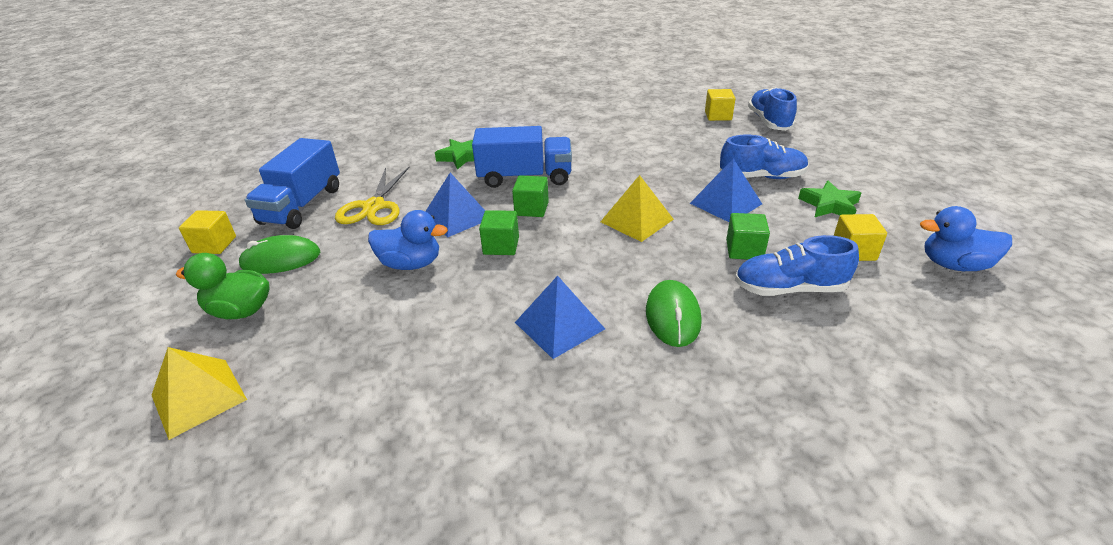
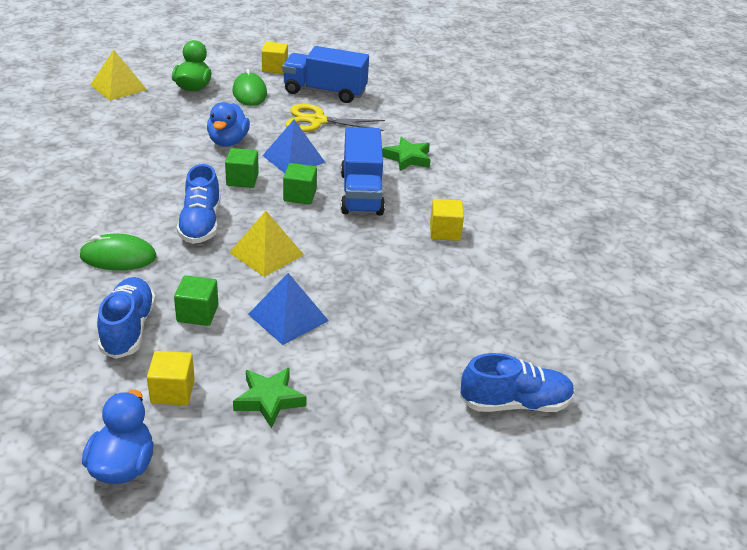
camera: 85 degrees right, 0 degrees up
blue pyramid [515,276,605,359] -> none
yellow cube [705,89,736,121] -> yellow cube moved to [430,199,464,241]
blue shoe [720,135,809,179] -> blue shoe moved to [176,164,221,244]

